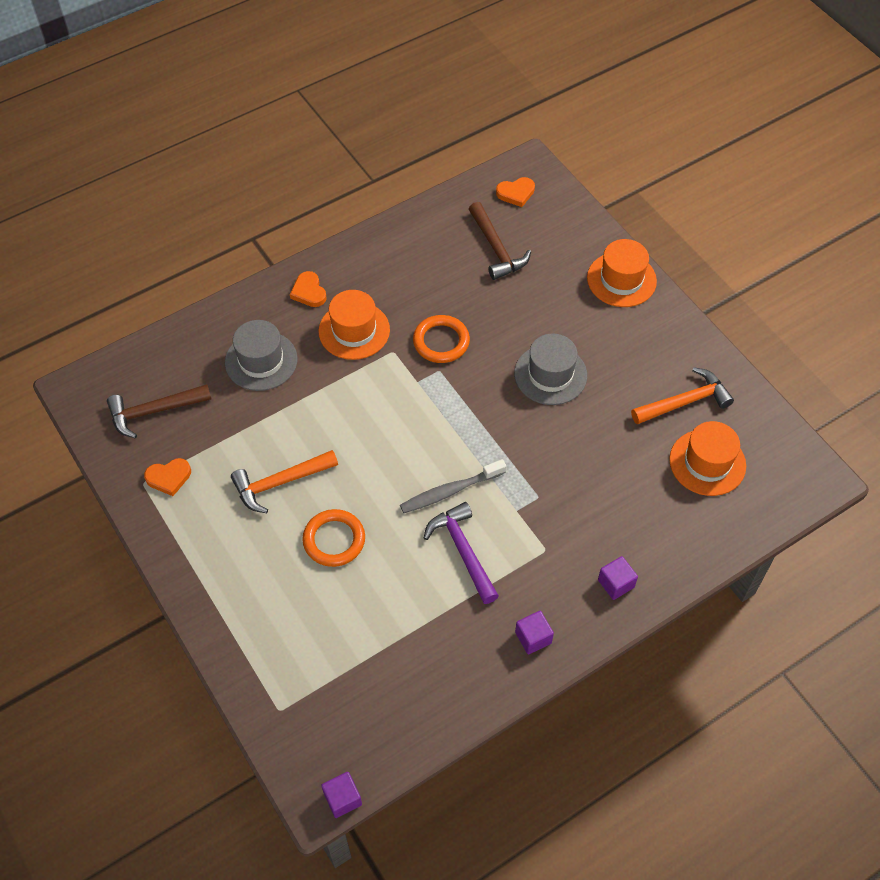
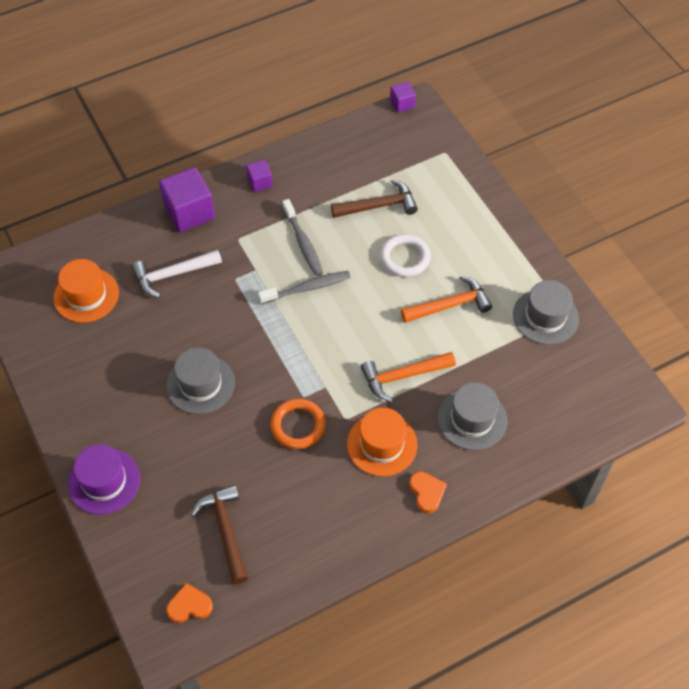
camera: 175 degrees left, 0 degrees up
brown hammer [107,384,211,439] -> brown hammer moved to [331,179,418,218]
orange heart [144,458,191,496] -> grey hat [513,280,579,345]
orange ring [302,509,365,567] -> white ring [380,234,431,277]
purple hammer [424,502,499,604] -> grey toothbrush [282,199,323,276]
orange hat [587,239,657,307] -> purple hat [68,444,140,515]
purple cube [598,556,638,600] -> purple cube [159,167,215,232], size x1.92
orange hammer [631,367,734,424] -> orange hammer moved to [361,352,456,402]
none -> white hammer [132,250,222,298]

